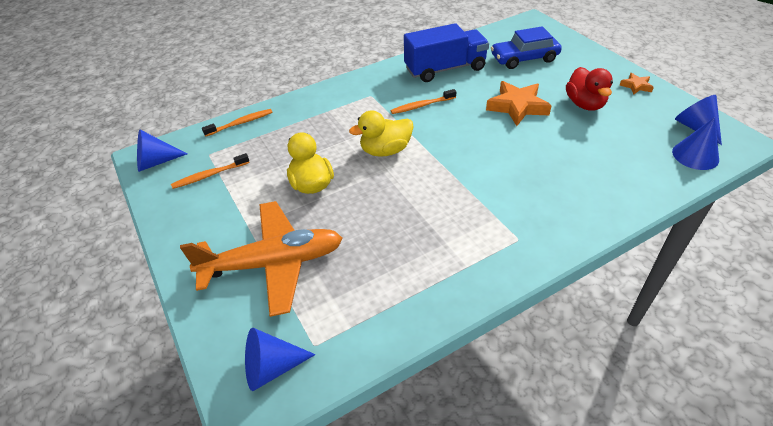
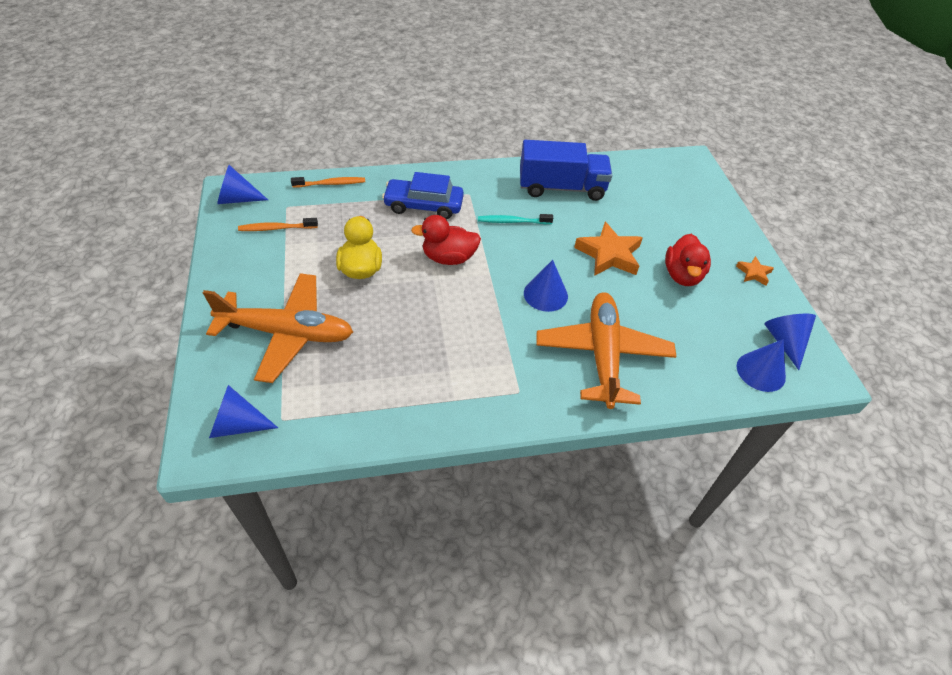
camera: 15 degrees right, 5 degrees up
yellow duck [349,110,414,157] -> red duck [411,215,481,265]
orange toothbrush [391,89,456,114] -> turquoise toothbrush [478,214,553,224]
blue car [491,26,562,69] -> blue car moved to [382,172,464,219]
none -> blue cone [524,260,568,312]
none -> orange plane [536,292,677,409]

